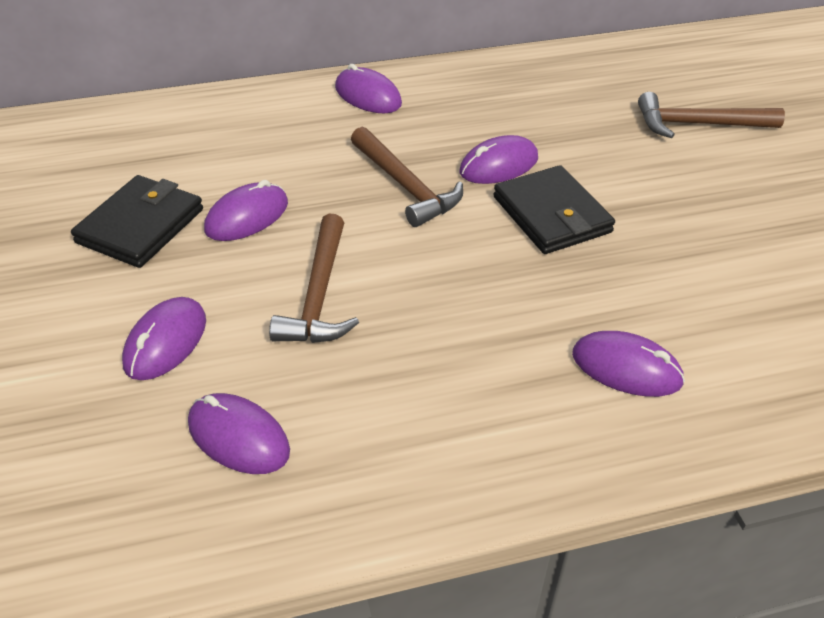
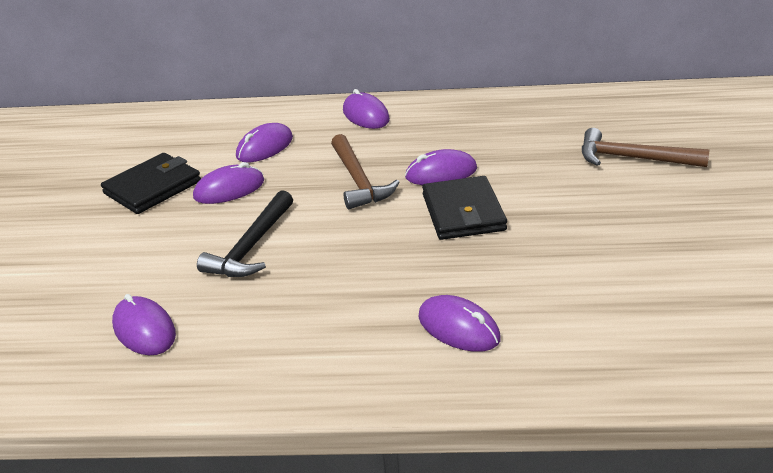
camera: 20 degrees right, 10 degrees down
purple mouse [122,297,206,380] -> purple mouse moved to [236,123,293,163]
brown hammer [269,214,359,343] -> black hammer [197,190,293,277]

